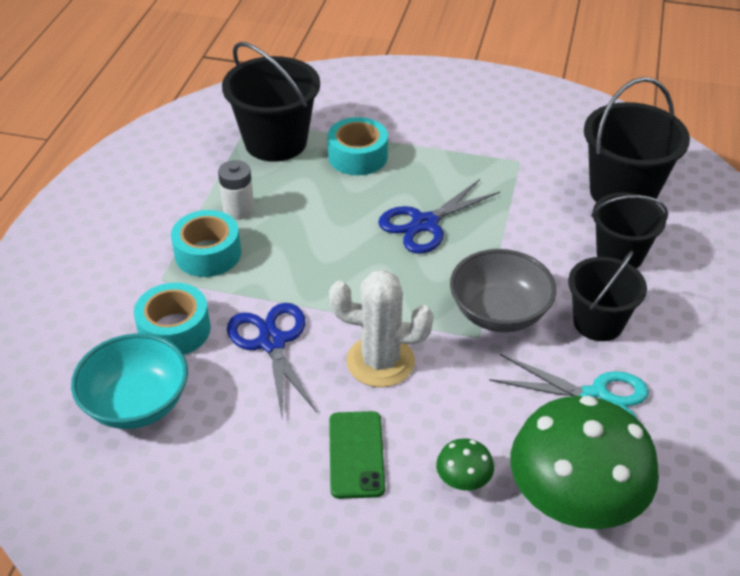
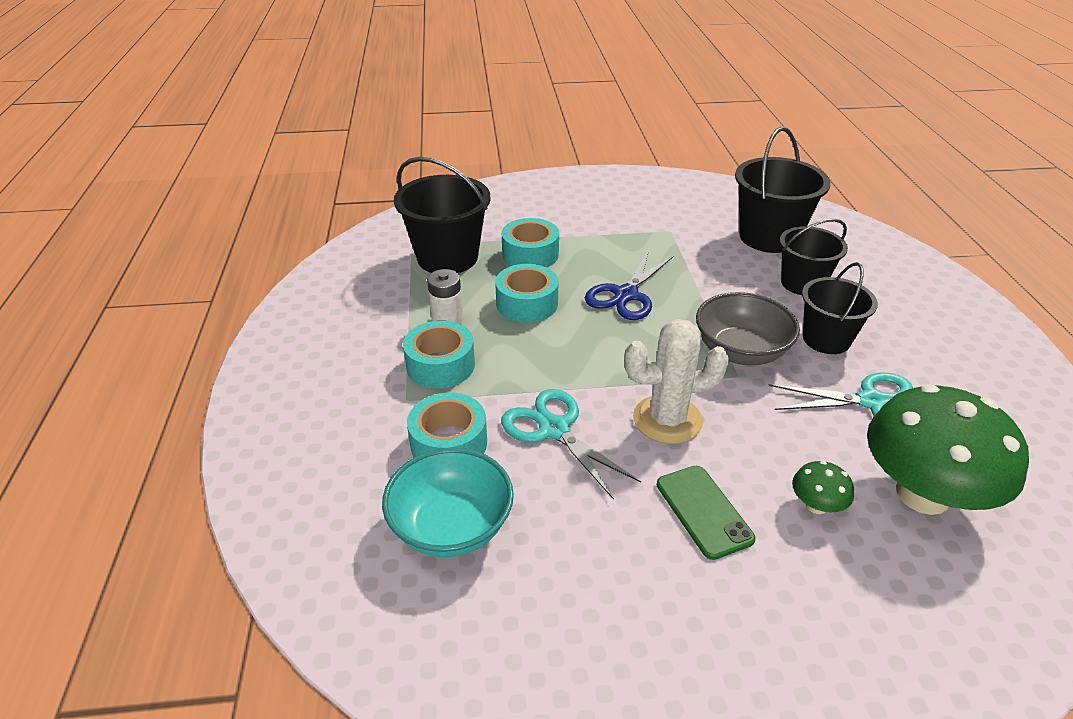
camera: 20 degrees left, 5 degrees down
blue scissors [227,303,317,417] -> turquoise scissors [501,389,641,500]
none -> turquoise tape [495,264,558,323]

